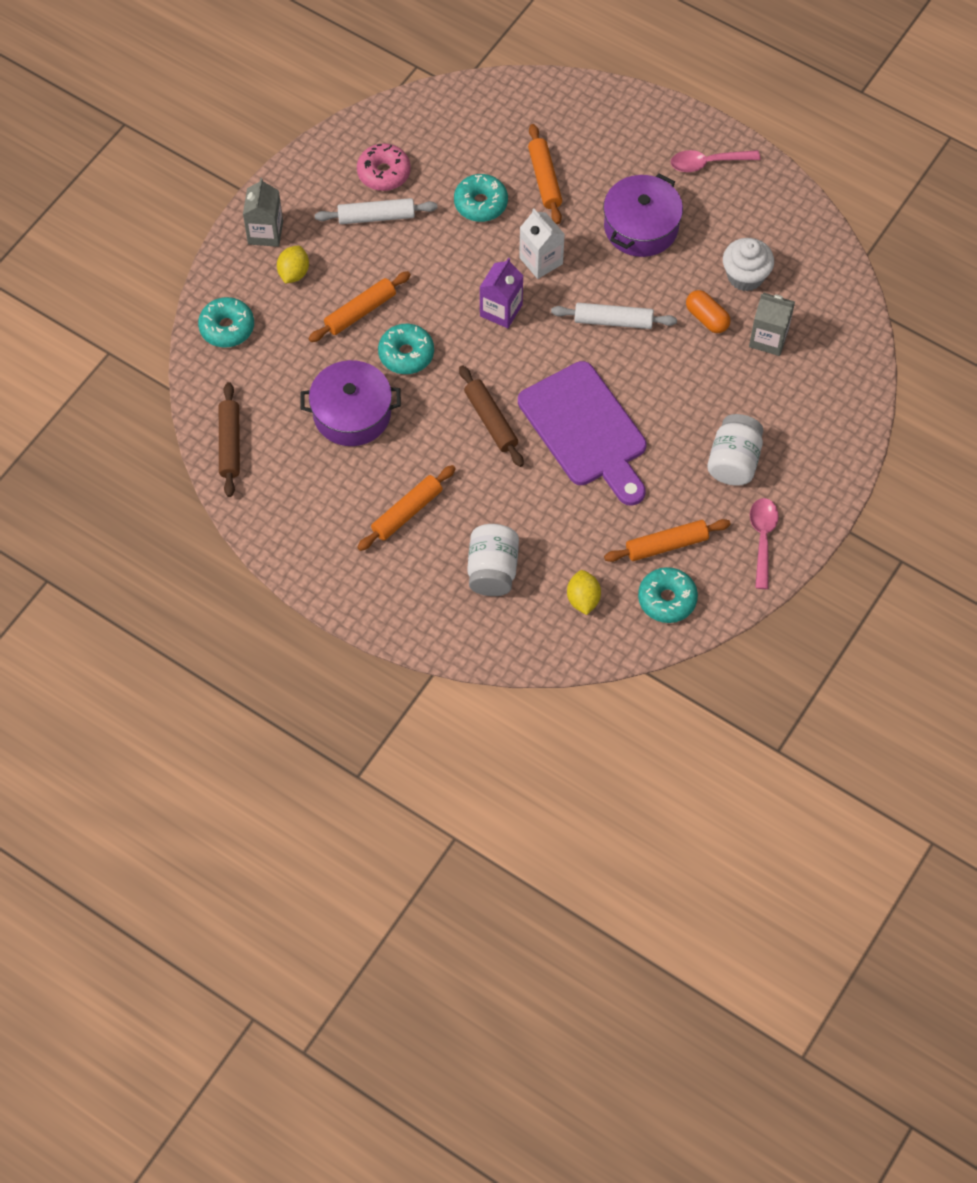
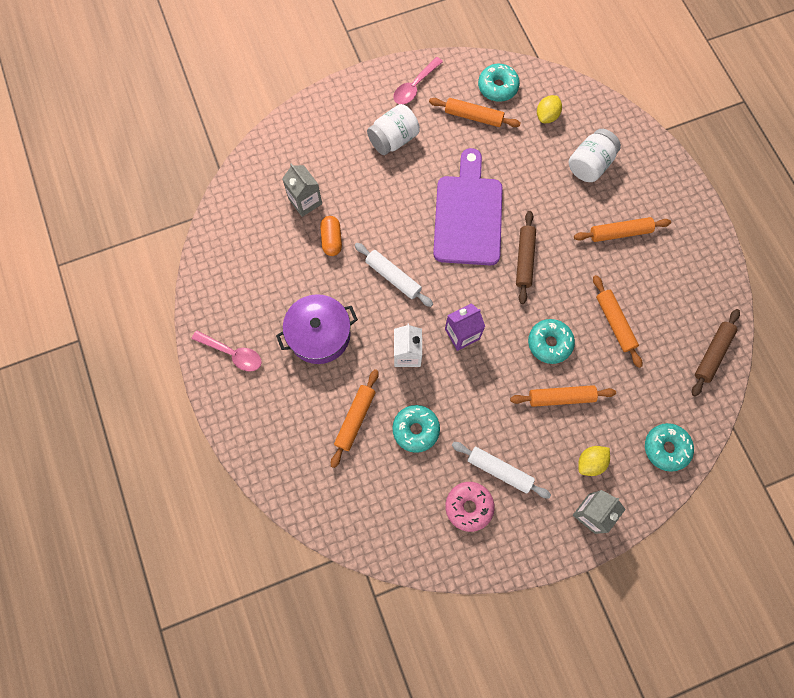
camera: 145 degrees left, 10 degrees up
purple pot [300,360,401,446] -> orange rolling pin [593,275,643,368]
white cupcake [723,238,774,291] -> none

